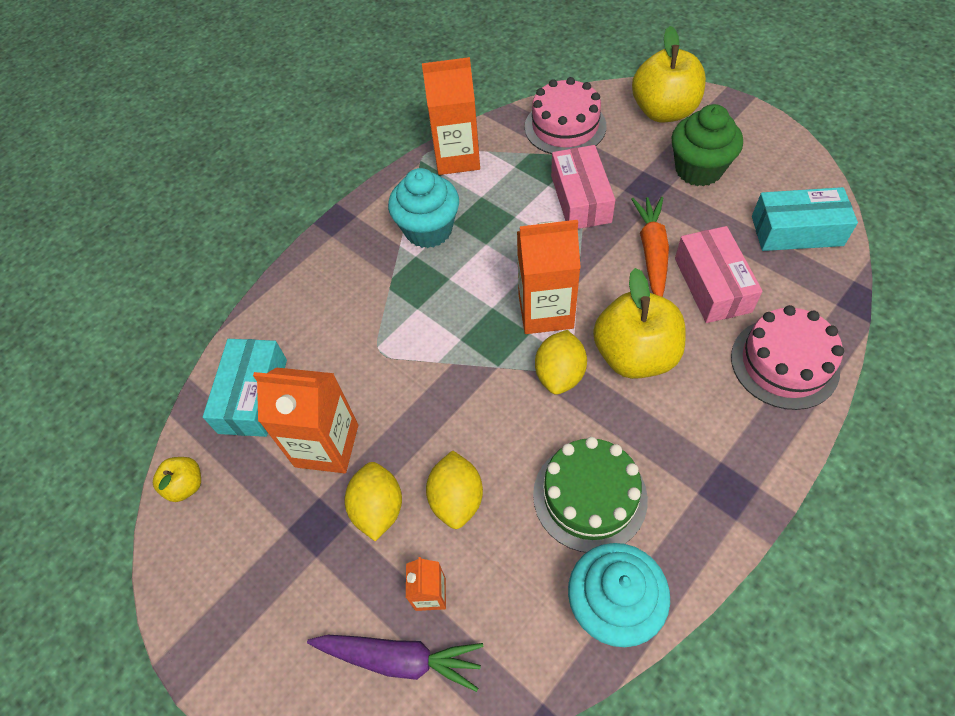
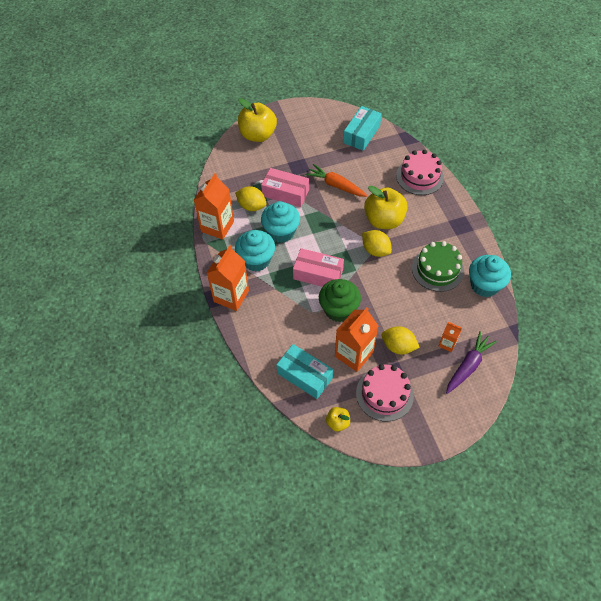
camera: 65 degrees left, 0 degrees up
yellow lemon [426,450,483,529] -> yellow lemon moved to [235,186,266,211]
orange carton [517,220,581,334] -> orange carton moved to [207,245,249,311]
pink cake [525,77,606,154] -> pink cake moved to [356,364,414,422]
green cupcake [671,104,743,186] -> green cupcake moved to [319,279,361,322]
pink box [675,226,763,323] -> pink box moved to [293,248,344,287]
none -> turquoise cupcake [261,201,300,243]

